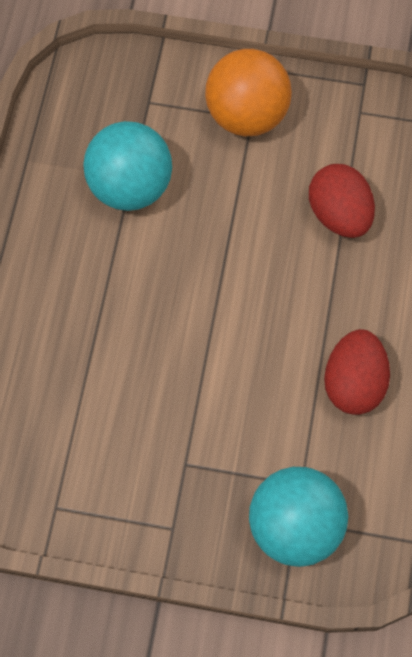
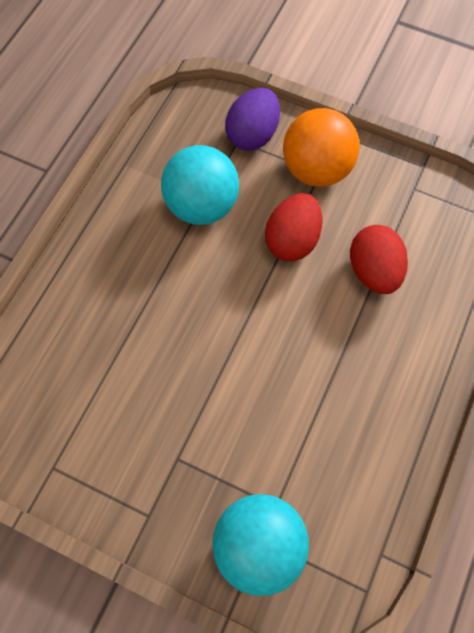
camera: 15 degrees right, 0 degrees up
red egg [324,329,390,415] -> red egg moved to [265,193,322,261]
none -> purple egg [225,88,280,151]

